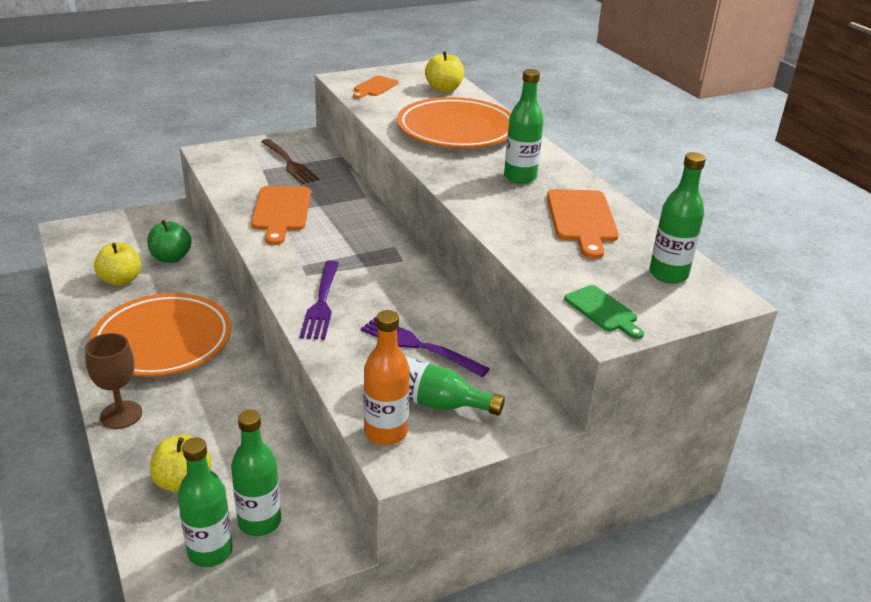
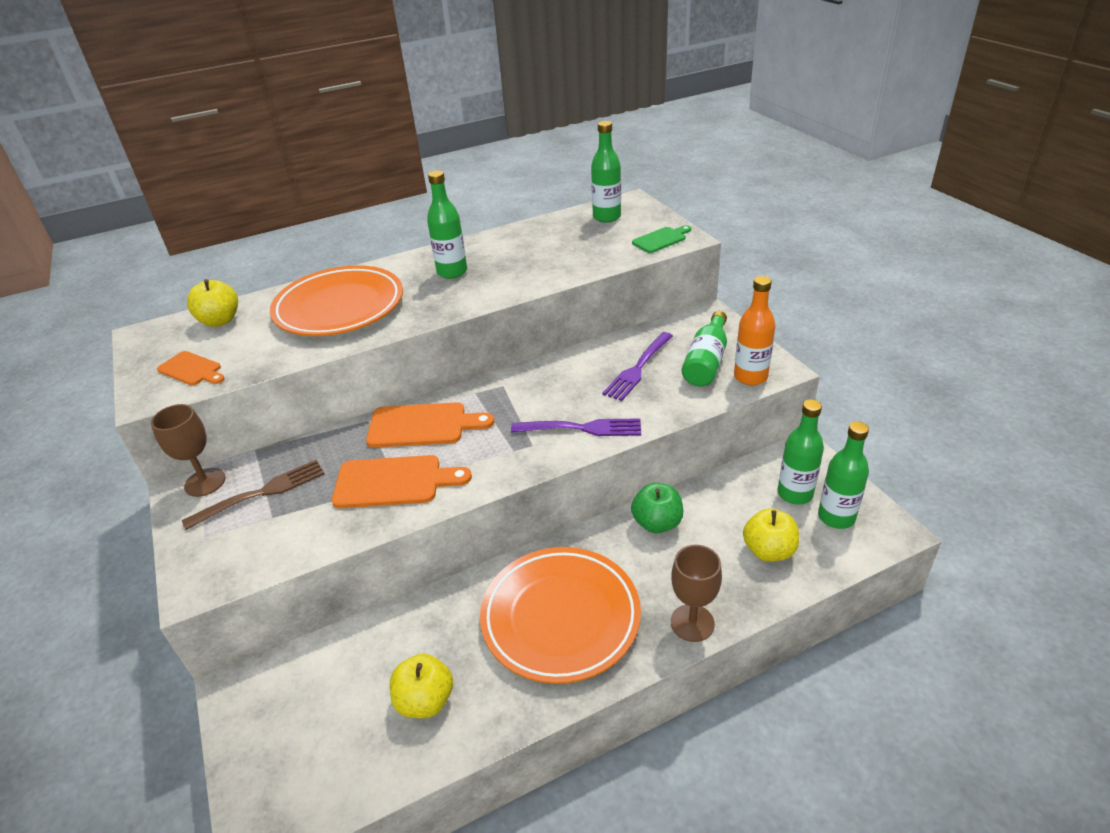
camera: 85 degrees left, 5 degrees up
green apple [147,220,192,263] -> green apple moved to [631,483,683,533]
orange cutting board [547,189,619,259] -> orange cutting board moved to [366,402,495,448]
none -> brown goblet [151,404,226,497]

